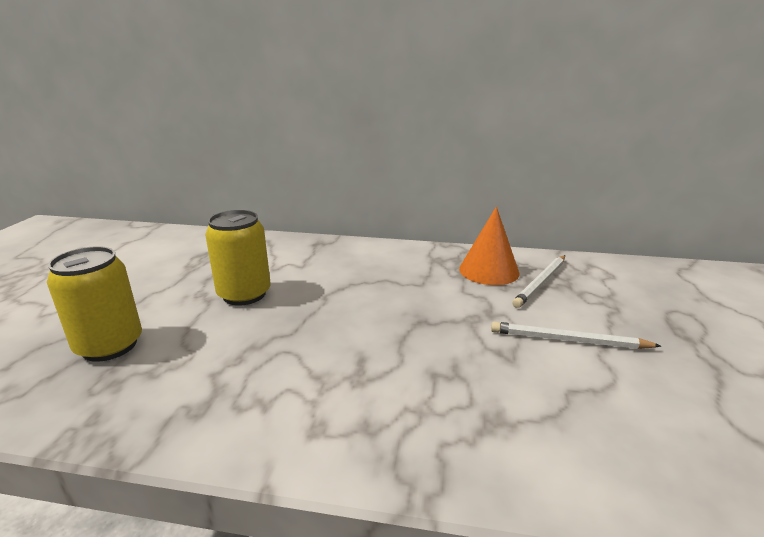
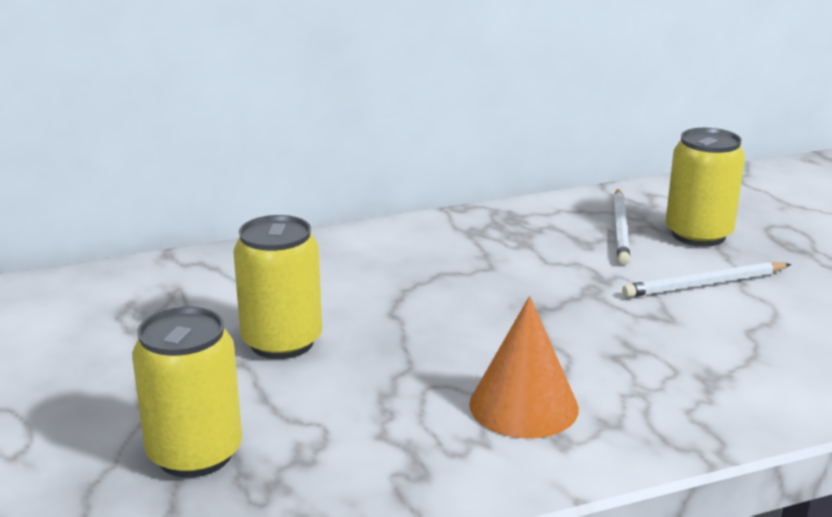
camera: 30 degrees left, 0 degrees up
orange cone [459,206,519,285] -> orange cone moved to [469,296,579,439]
none -> yellow can [666,128,745,247]

